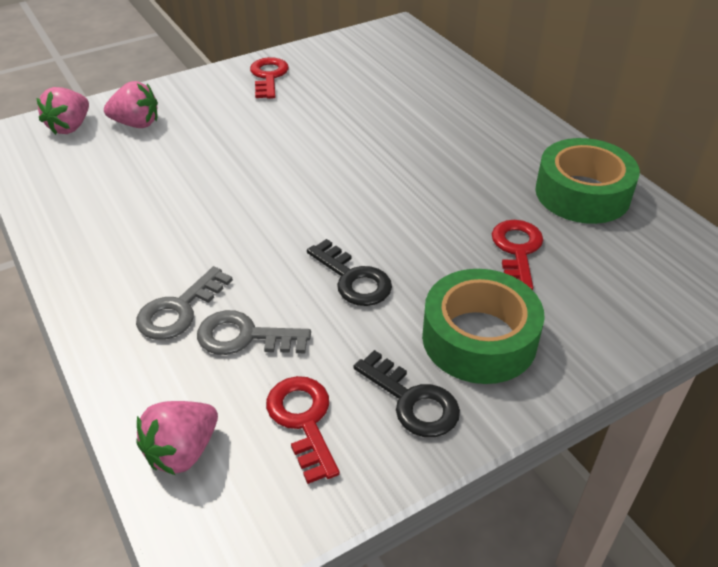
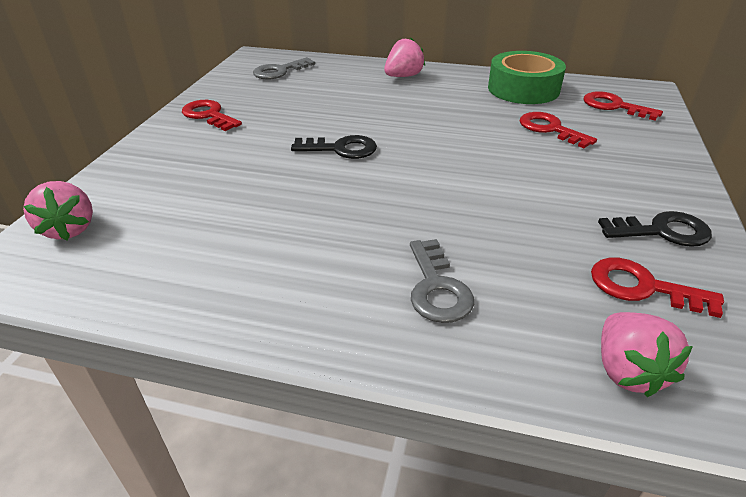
camera: 45 degrees left, 5 degrees down
pink strawberry [104,81,158,128] -> pink strawberry moved to [384,38,425,77]
grey key [197,310,311,355] -> grey key moved to [253,57,315,79]
black key [307,239,392,306] -> black key moved to [291,135,377,159]
green tape [422,269,545,384] -> none
none -> red key [583,91,663,121]

